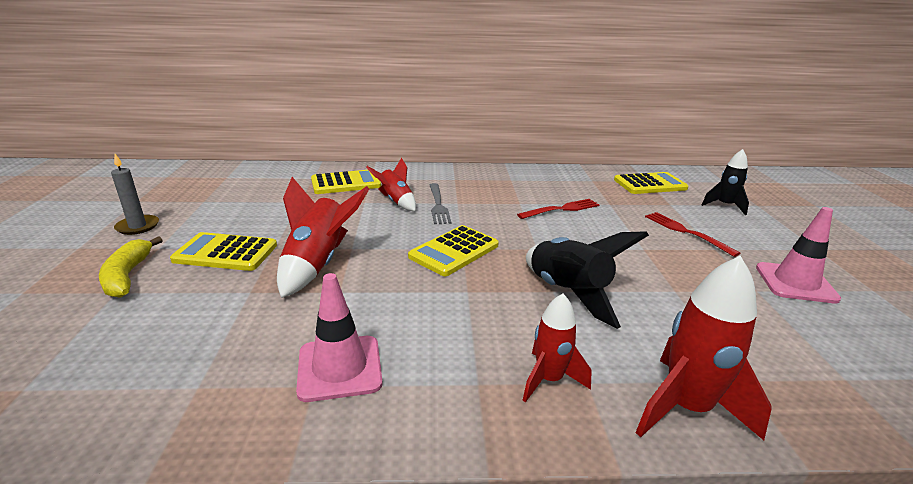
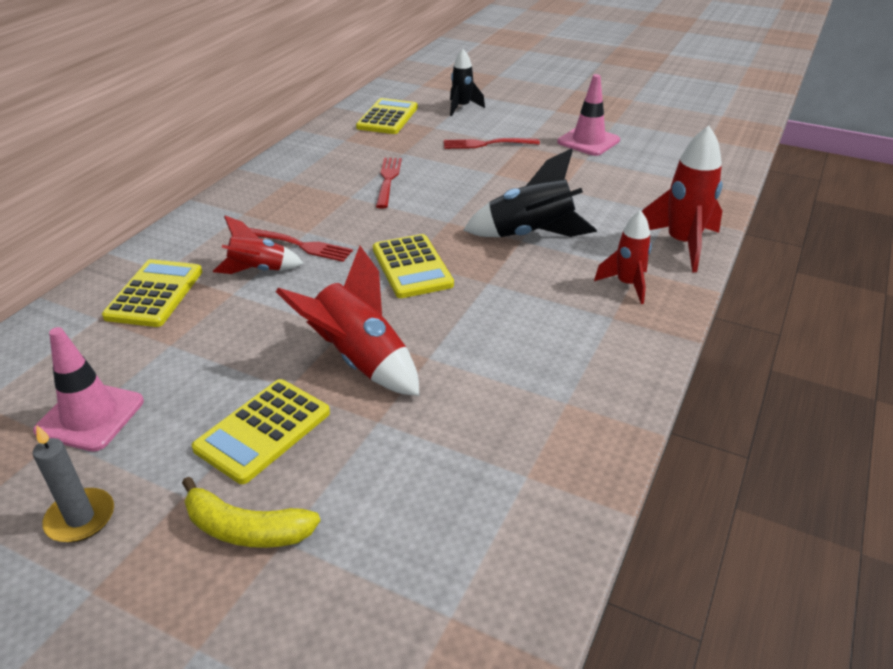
camera: 60 degrees left, 10 degrees up
pink traffic cone [296,273,383,402] -> pink traffic cone moved to [33,327,144,452]
grey fork [430,183,452,224] -> red fork [249,228,353,262]

